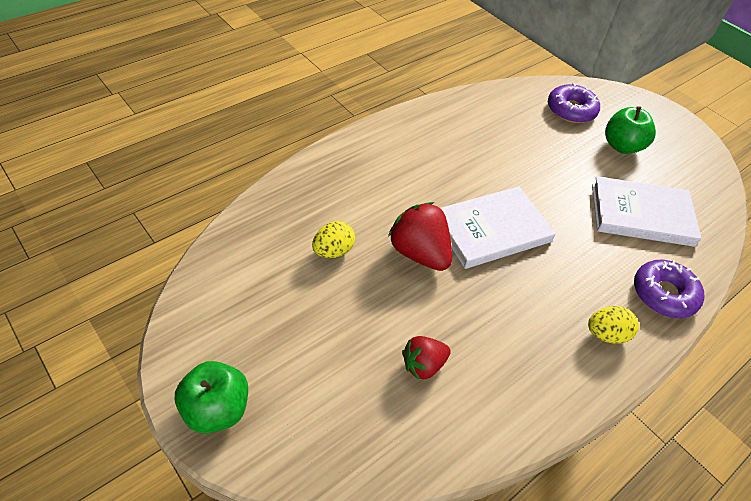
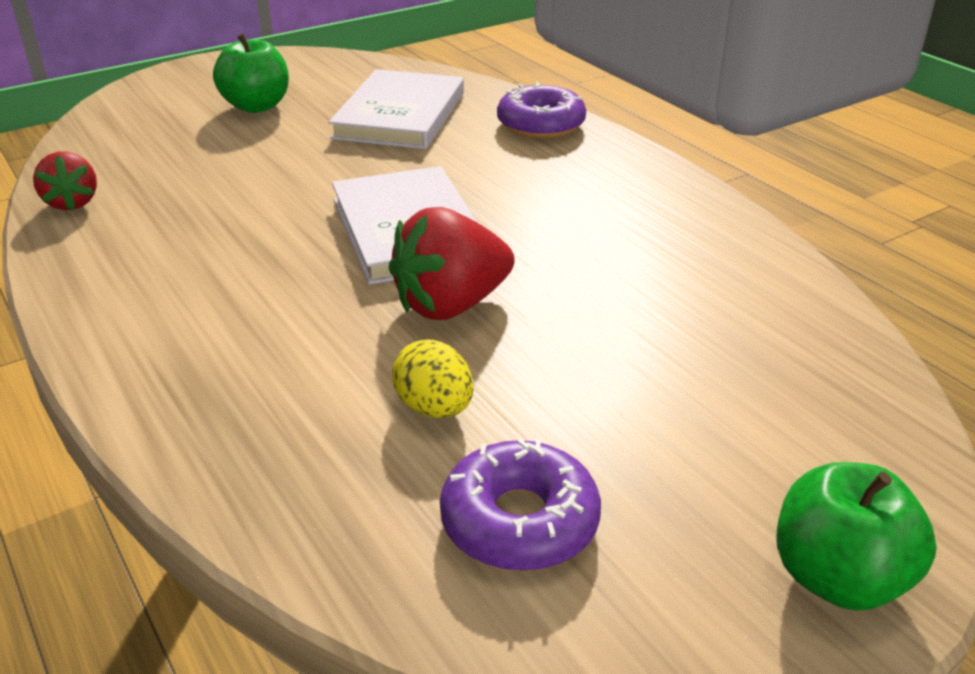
camera: 80 degrees left, 15 degrees down
red strawberry [402,336,451,380] -> red strawberry moved to [33,152,97,211]
purple donut [548,83,600,123] -> purple donut moved to [440,438,601,571]
yellow egg [588,306,639,344] -> none

